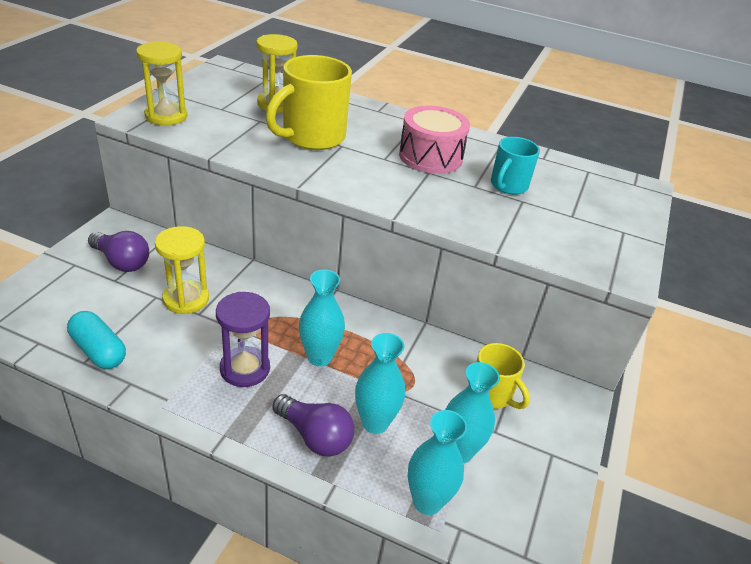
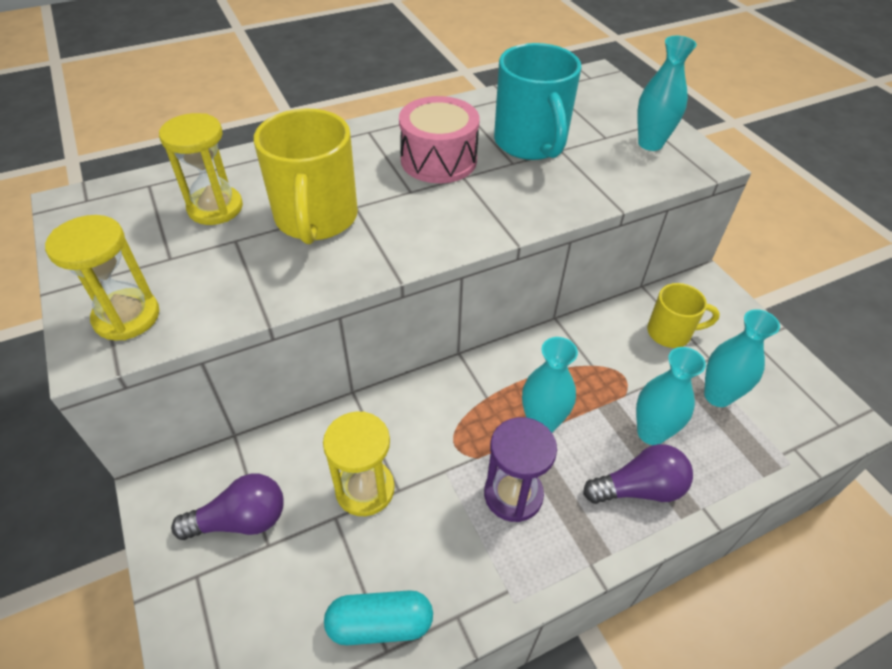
camera: 45 degrees left, 10 degrees up
turquoise vase [408,410,467,515] -> turquoise vase moved to [638,36,697,151]
turquoise mug [491,137,540,194] -> turquoise mug [494,43,581,160], size x1.71

